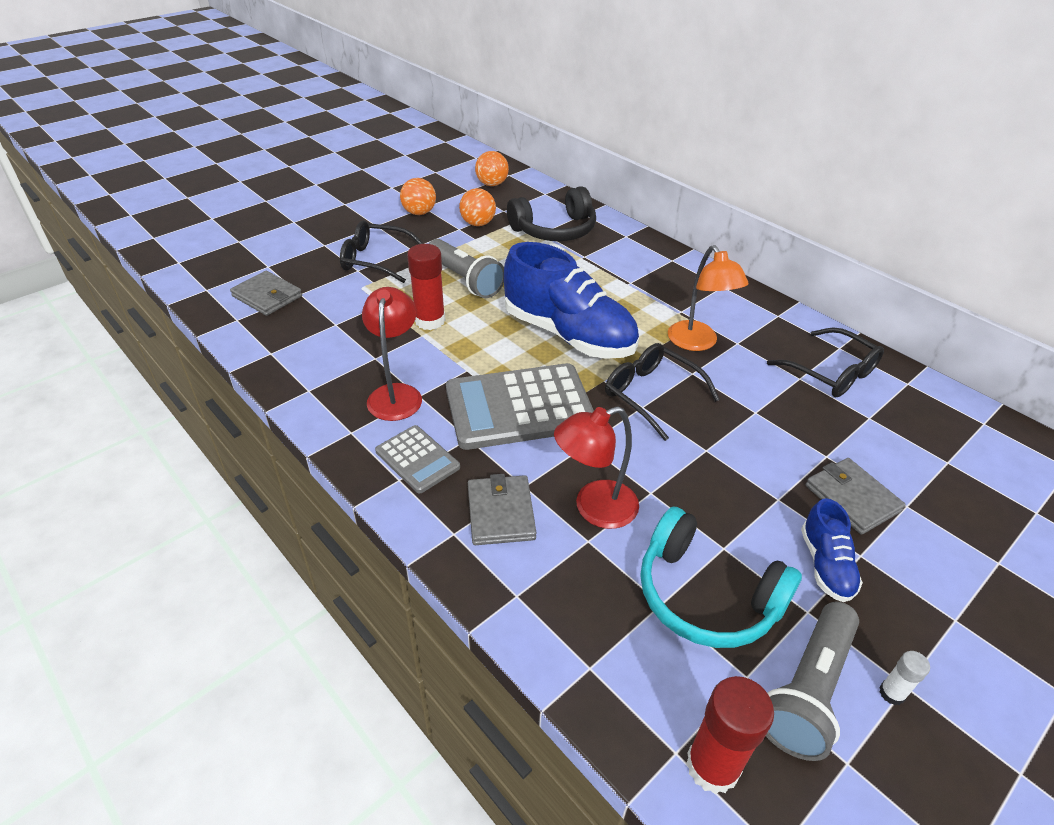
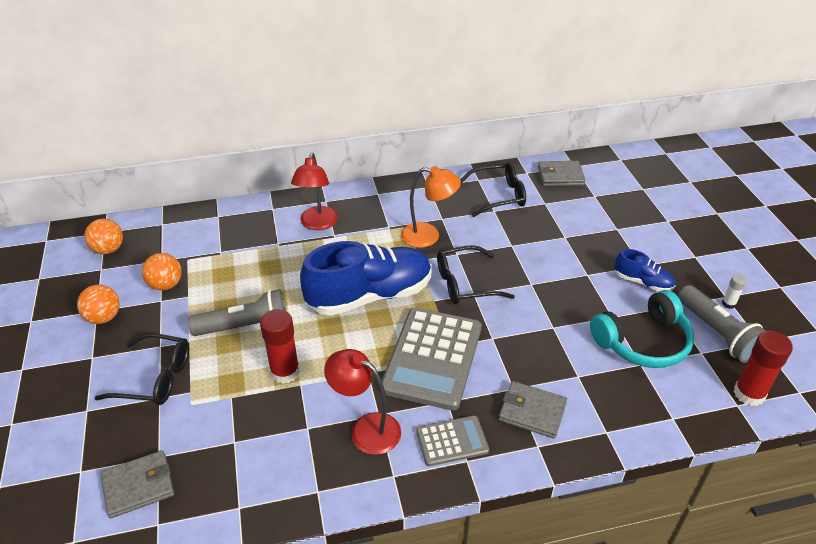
camera: 60 degrees left, 0 degrees up
black glasses [340,221,424,283] -> black glasses turned 120 degrees counterclockwise [95,333,189,405]
black headphones [507,186,596,241] -> none
red lamp [554,406,639,529] -> red lamp moved to [291,153,338,230]
grey wallet [806,458,906,535] -> grey wallet moved to [538,161,585,186]

